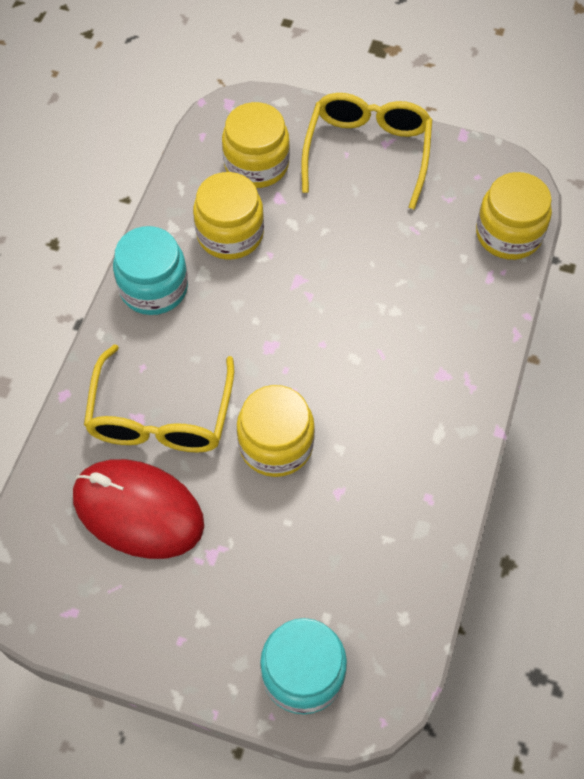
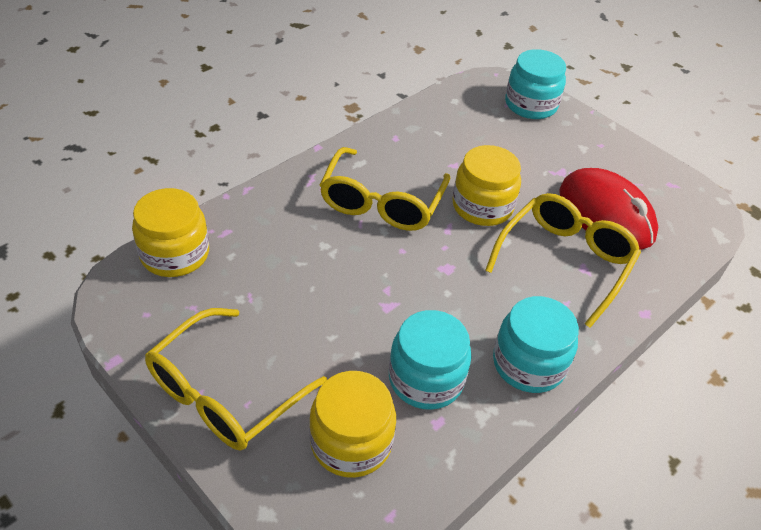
camera: 155 degrees left, 15 degrees down
yellow jar [193,172,264,260] -> turquoise jar [389,310,472,410]
none -> yellow glasses [320,147,450,231]

